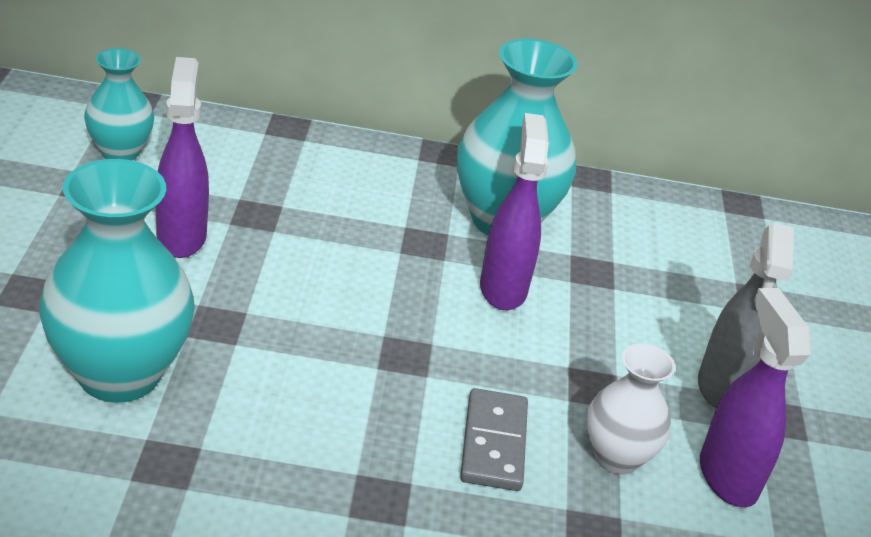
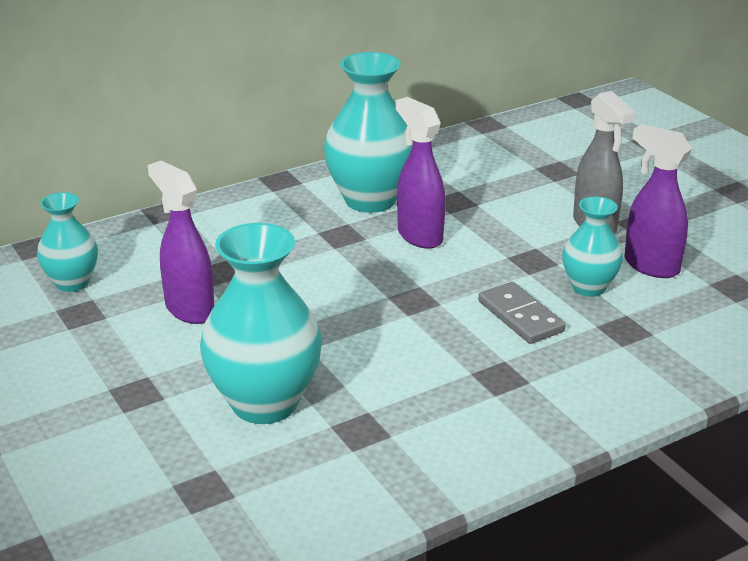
camera: 30 degrees left, 5 degrees down
white vase [587,343,675,475] -> turquoise vase [562,197,623,297]

